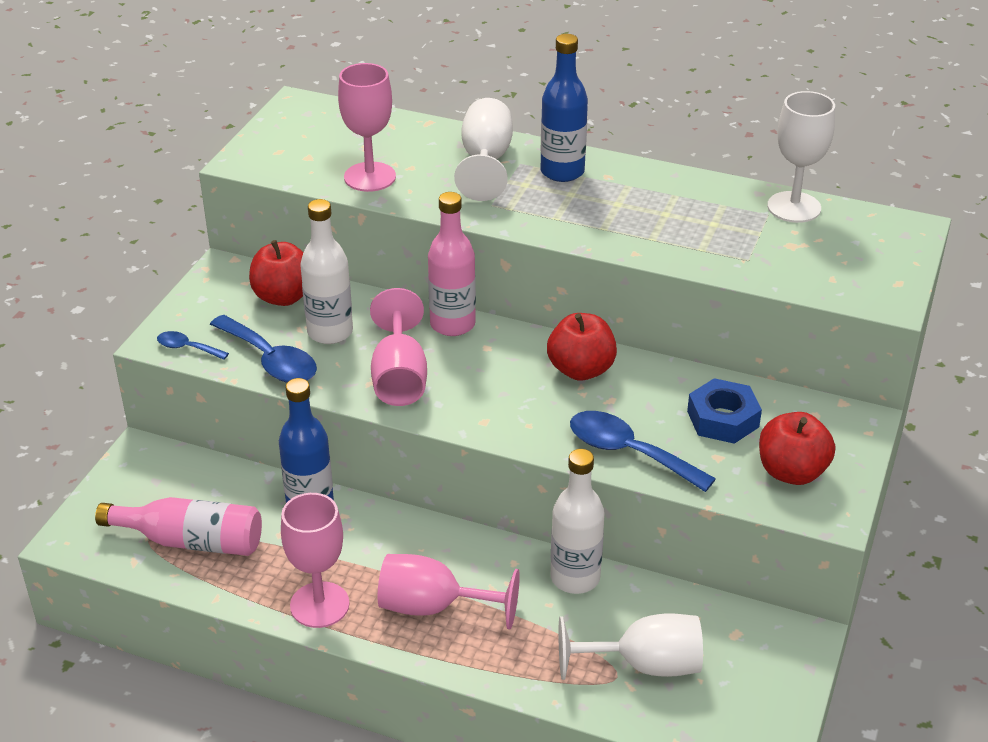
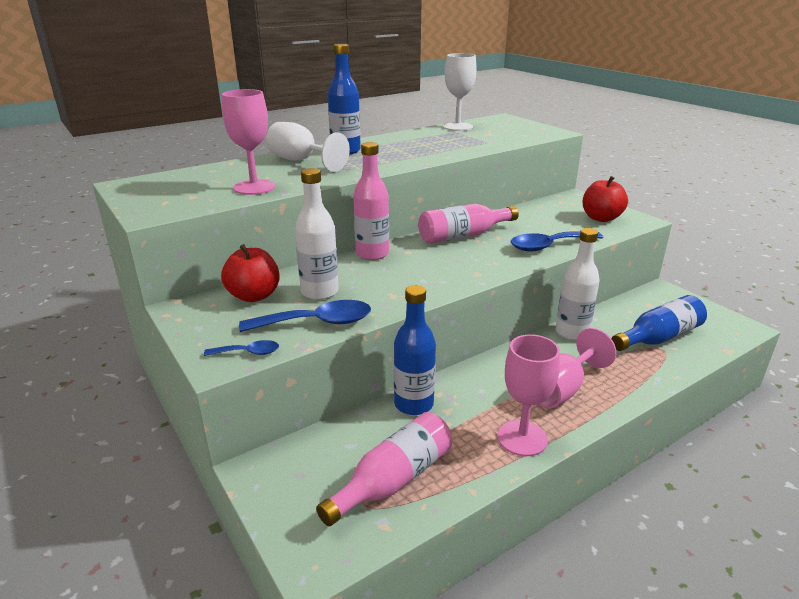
camera: 55 degrees left, 10 degrees down
blue spoon [157,331,229,360] -> blue spoon turned 150 degrees counterclockwise [204,340,279,356]
pink goblet [370,288,427,406] -> none
red apple [547,313,617,381] -> pink bottle [418,204,519,244]
white goblet [558,613,703,680] -> blue bottle [611,295,707,351]
blue nut [687,378,762,444] -> none

